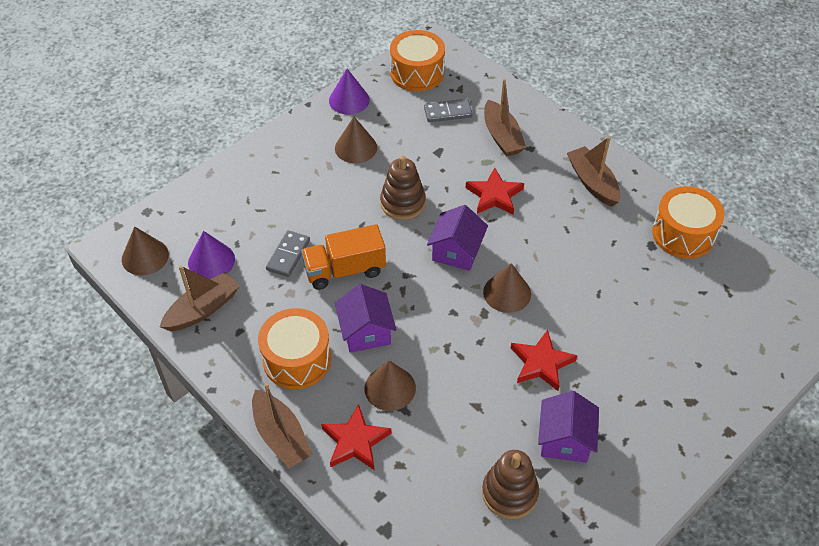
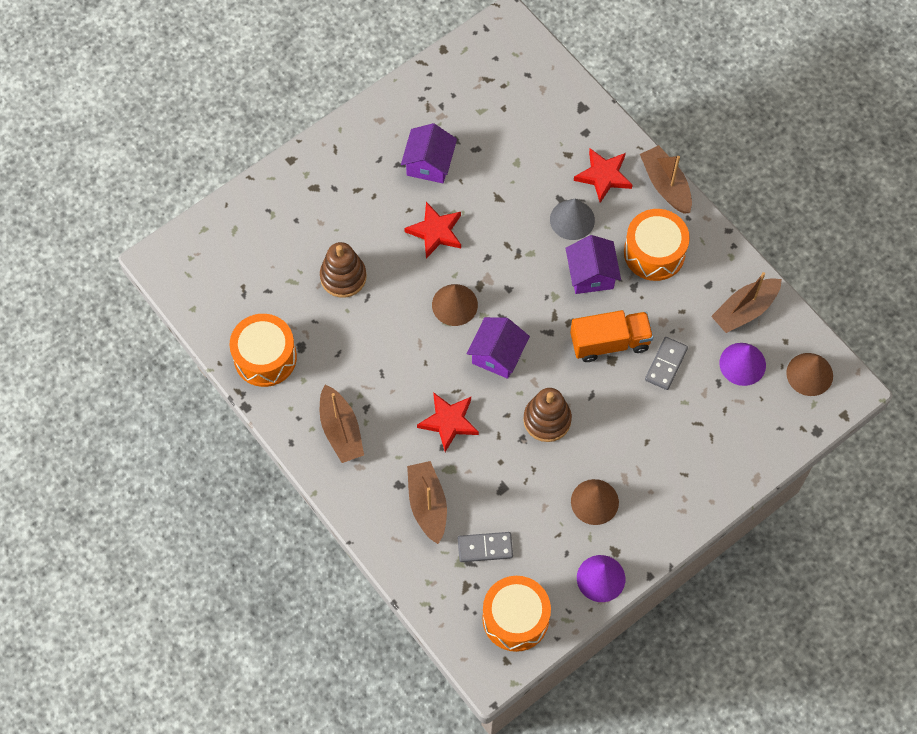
camera: 175 degrees left, 15 degrees up
brown cone [365,360,416,411] -> grey cone [550,199,595,240]
brown stacking toy [482,450,539,519] -> brown stacking toy moved to [320,242,367,298]

